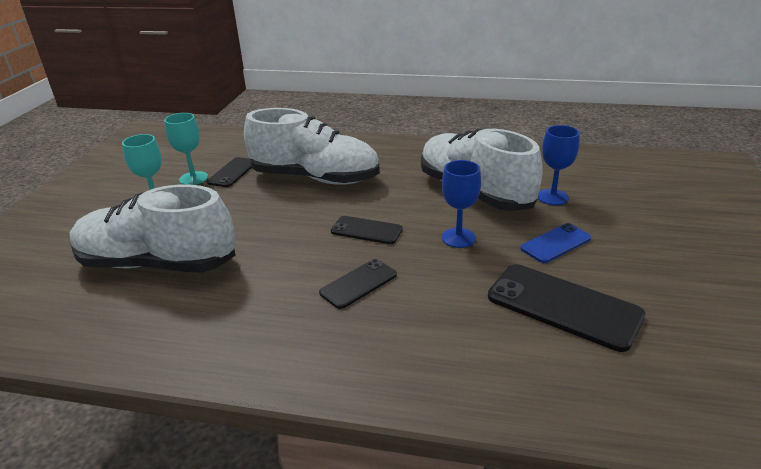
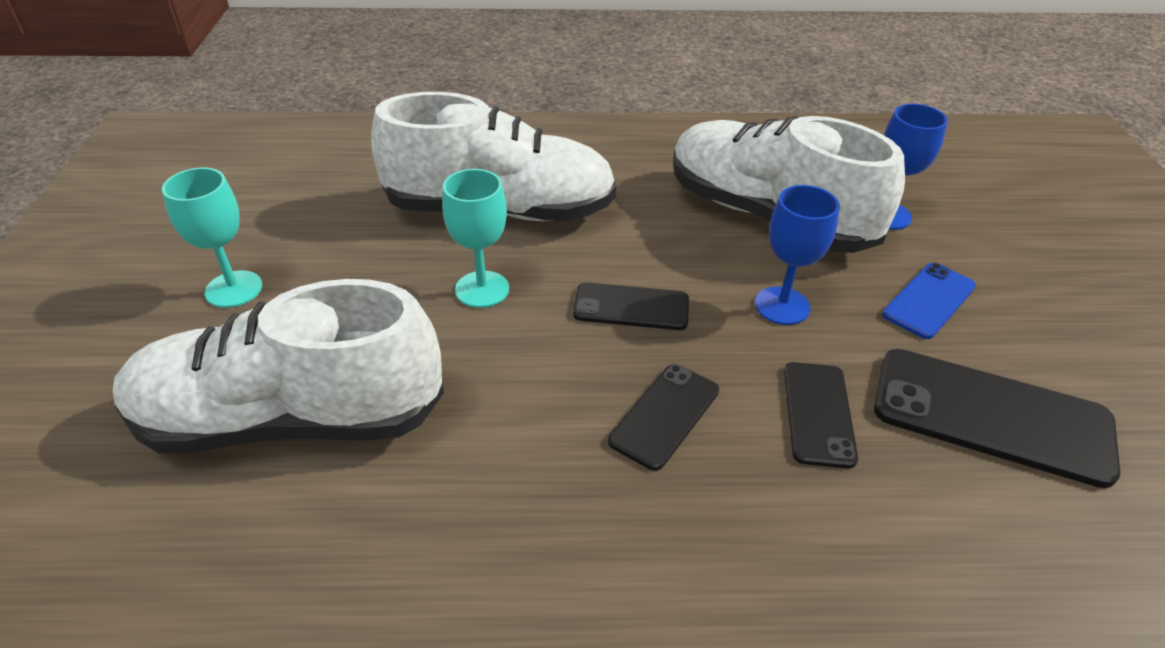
camera: 15 degrees left, 10 degrees up
turquoise goblet [164,113,208,185] -> turquoise goblet moved to [442,169,509,308]
black phone [207,157,251,187] -> black phone moved to [784,362,858,468]

